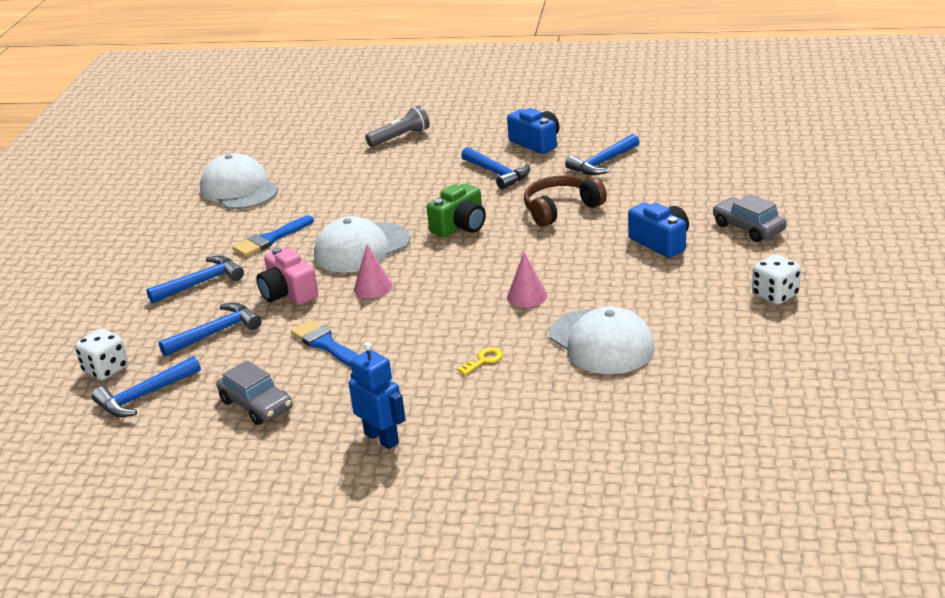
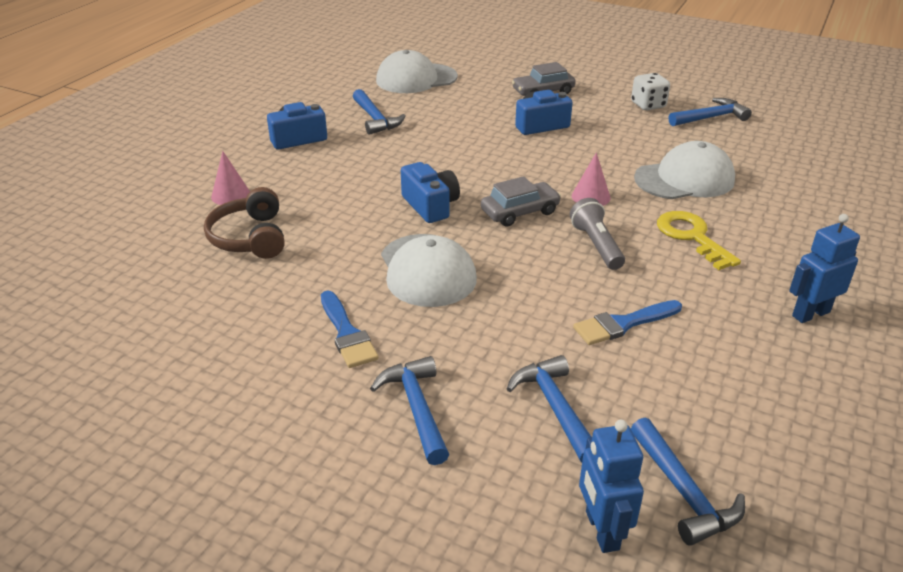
camera: 75 degrees left, 5 degrees up
white dice [75,328,128,380] -> blue robot [579,420,644,553]
white cap [200,153,279,209] -> white cap moved to [376,50,458,93]
grey car [216,360,292,425] -> grey car moved to [481,176,561,227]
pink camera [256,247,318,305] -> none
pink cone [354,244,393,298] -> pink cone moved to [211,151,250,205]
grey flashlight [365,105,430,147] -> grey flashlight moved to [570,198,625,270]
green camera [427,184,486,237] -> blue camera [401,162,460,223]
yellow key [457,347,503,375] -> yellow key [657,211,741,270], size x2.04
blue hammer [461,147,530,189] -> blue hammer moved to [669,98,752,126]
brown headphones [524,175,607,227] -> brown headphones moved to [204,187,284,259]

